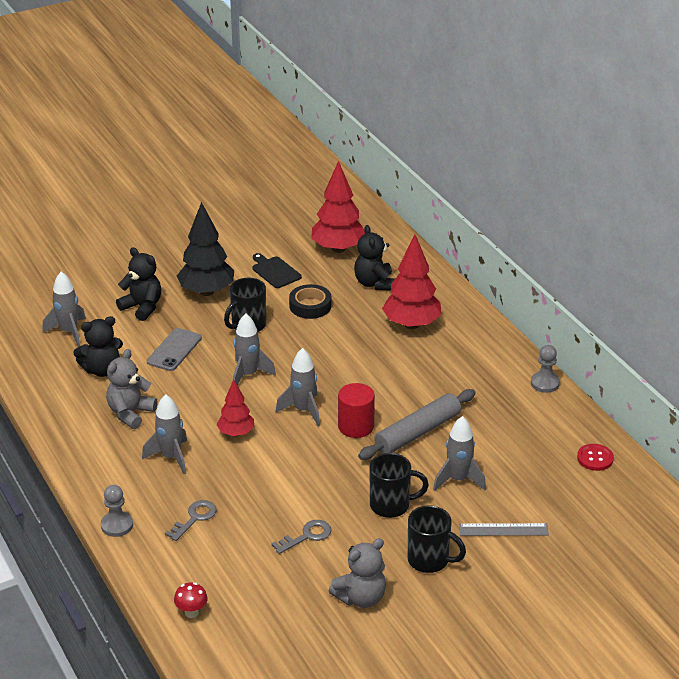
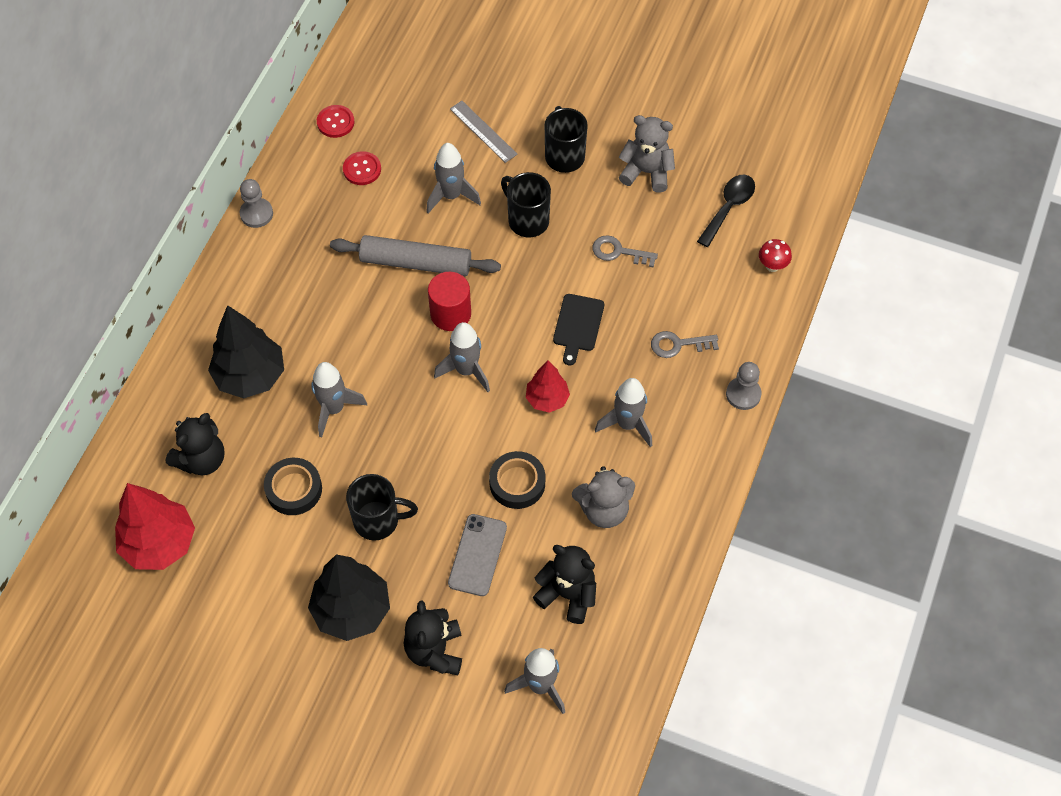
camera: 130 degrees left, 25 degrees up
grey phone [147,328,202,371] -> grey phone turned 60 degrees counterclockwise [448,514,507,596]
grey rocket [233,313,276,385] -> grey rocket moved to [311,362,367,438]
black cutting board [252,253,302,288] -> black cutting board moved to [553,294,604,365]
red tree [382,234,442,329] -> black tree [208,305,284,398]
none -> red button [343,151,381,185]
none -> black tape [489,451,545,509]
none -> black spoon [697,175,755,247]

